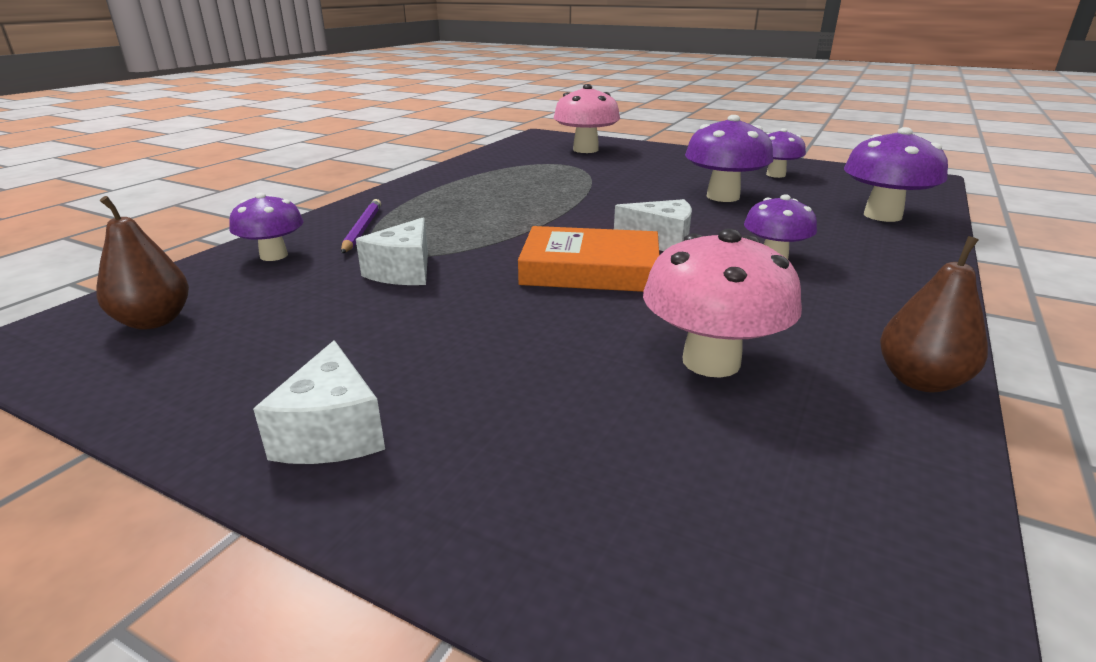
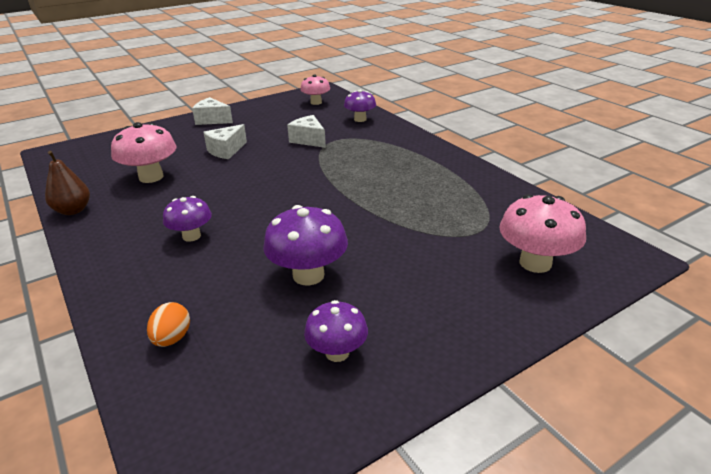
camera: 120 degrees right, 5 degrees up
brown pear [97,196,189,330] -> pink mushroom [300,75,330,105]
purple pencil [341,199,381,253] -> none
orange book [518,226,660,292] -> none
white cheese [614,199,692,251] -> white cheese moved to [203,124,247,159]
purple mushroom [844,127,948,222] -> orange egg [147,302,190,347]

